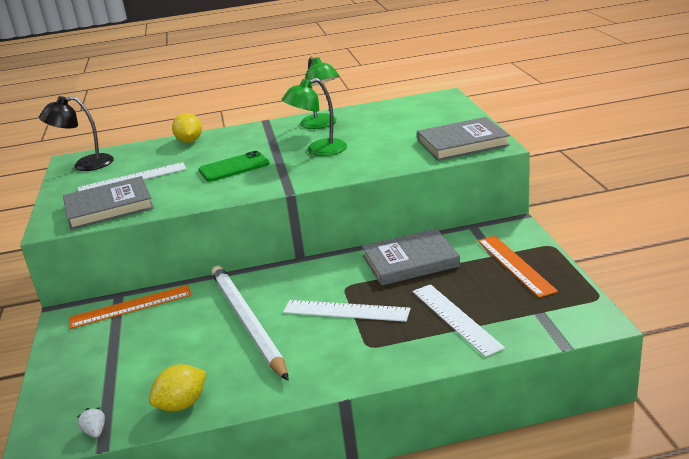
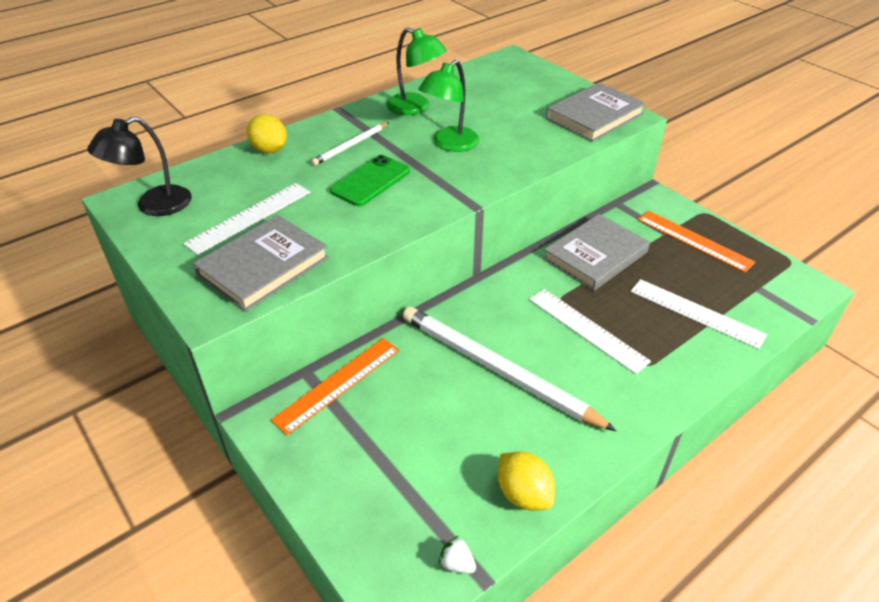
camera: 30 degrees left, 15 degrees up
yellow lemon [149,364,206,412] -> yellow lemon turned 60 degrees counterclockwise [498,452,555,511]
white ruler [283,300,411,322] -> white ruler turned 60 degrees clockwise [529,289,651,374]
none -> white pencil [311,122,389,166]

